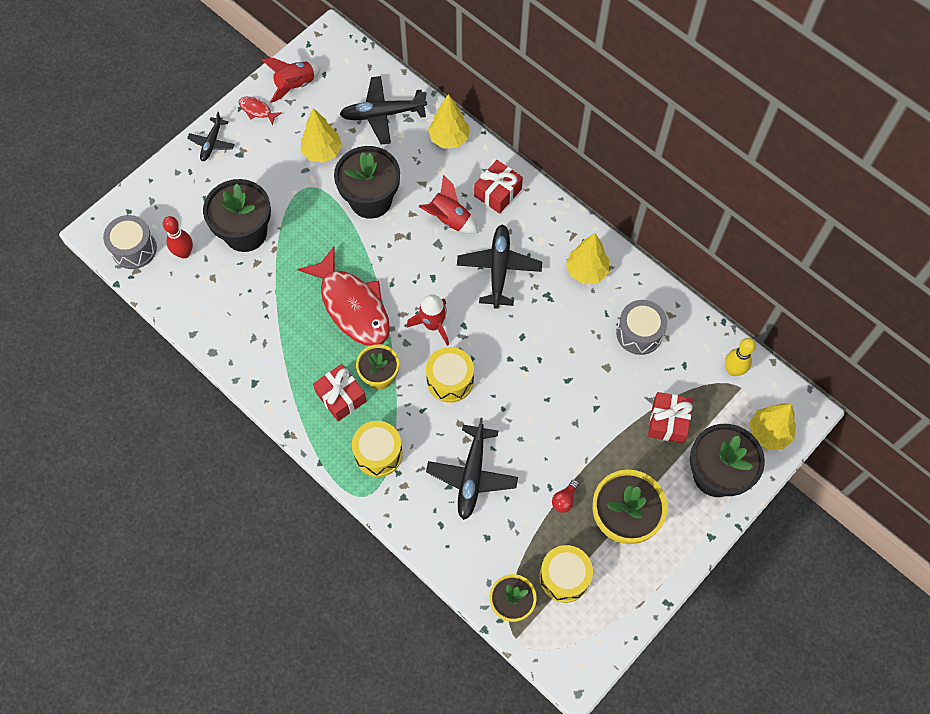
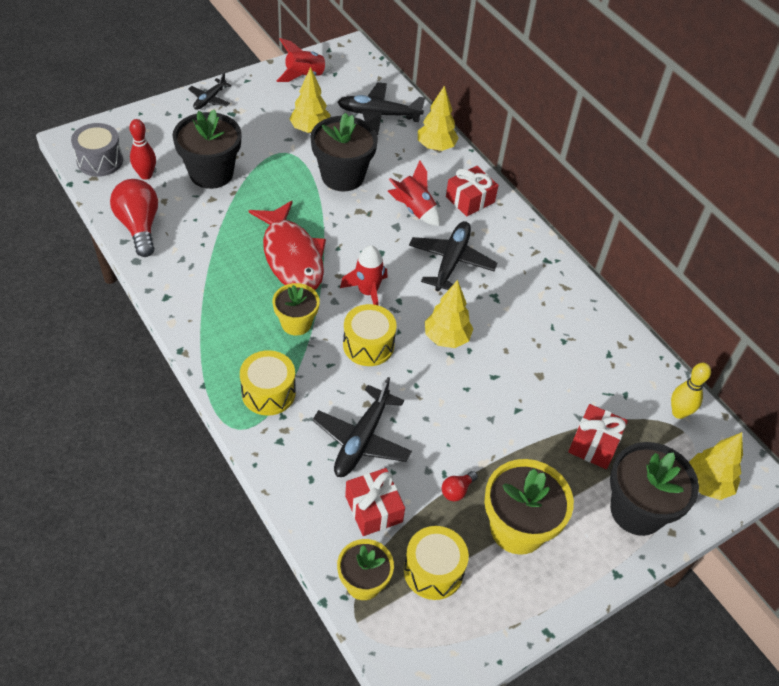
camera: 10 degrees right, 15 degrees down
red fish [239,97,282,126] -> none
red gift [313,364,367,421] -> red gift moved to [345,468,405,536]
yellow tree [566,233,609,284] -> yellow tree moved to [425,280,473,348]
grey drum [616,300,667,355] -> none
none -> red light bulb [110,179,158,257]

